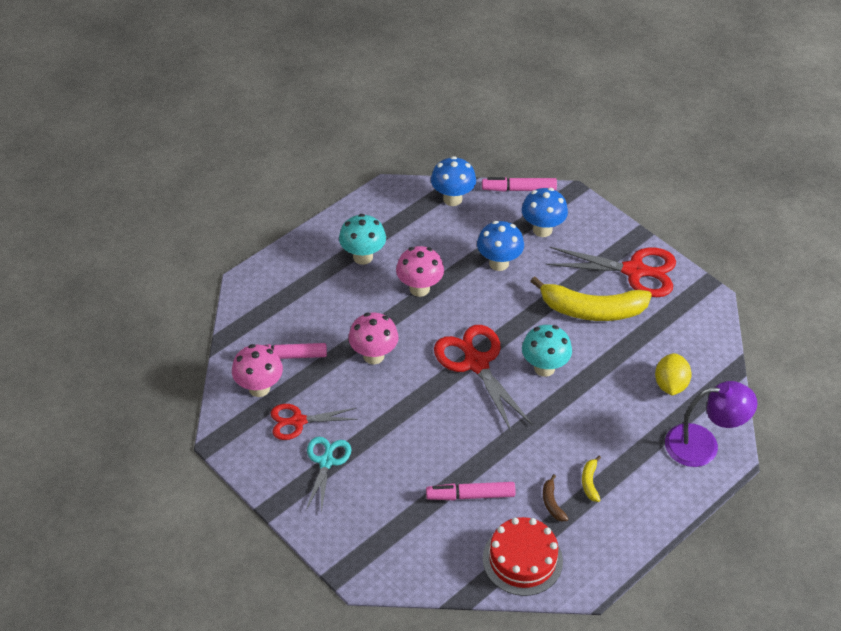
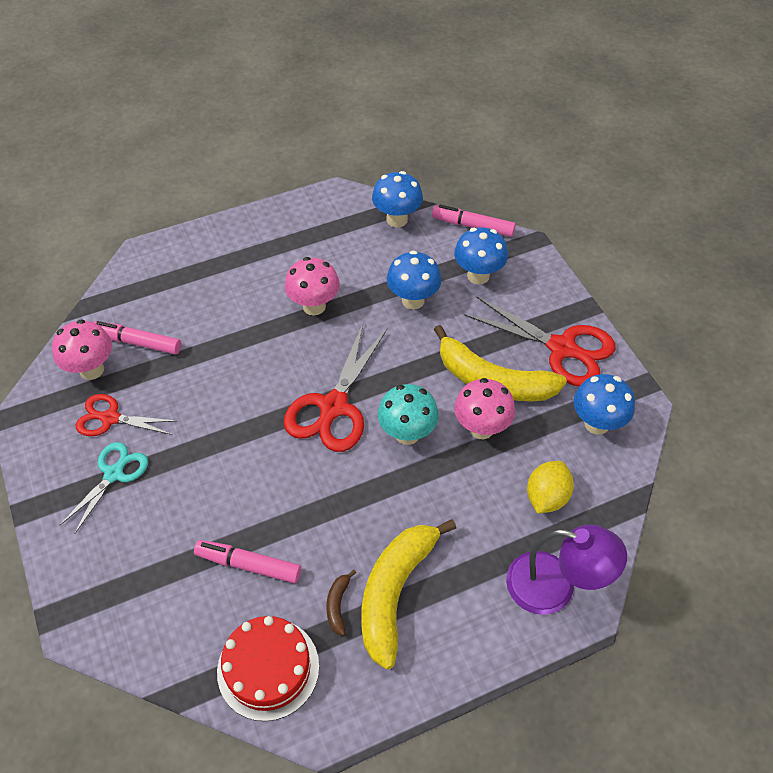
camera: 20 degrees right, 5 degrees up
turquoise mushroom [339,214,386,265] -> none
pink mushroom [348,312,398,364] -> pink mushroom moved to [454,378,515,439]
red scissors [434,325,533,433] -> red scissors turned 150 degrees counterclockwise [284,324,387,452]
yellow banana [582,456,601,502] -> yellow banana [361,519,456,670], size x2.45
none -> blue mushroom [574,374,635,435]

